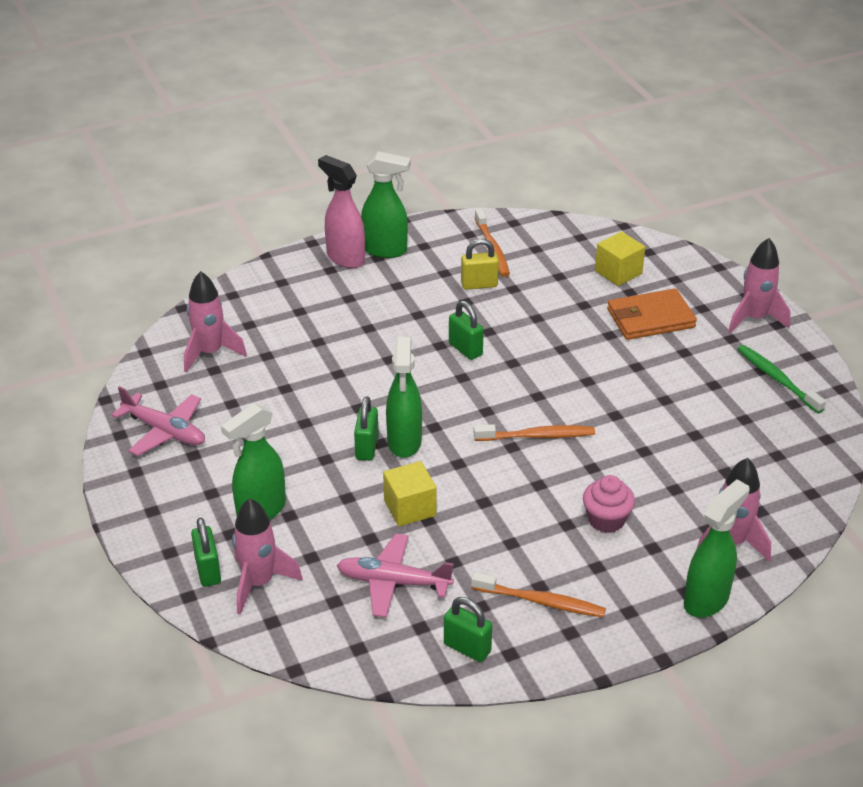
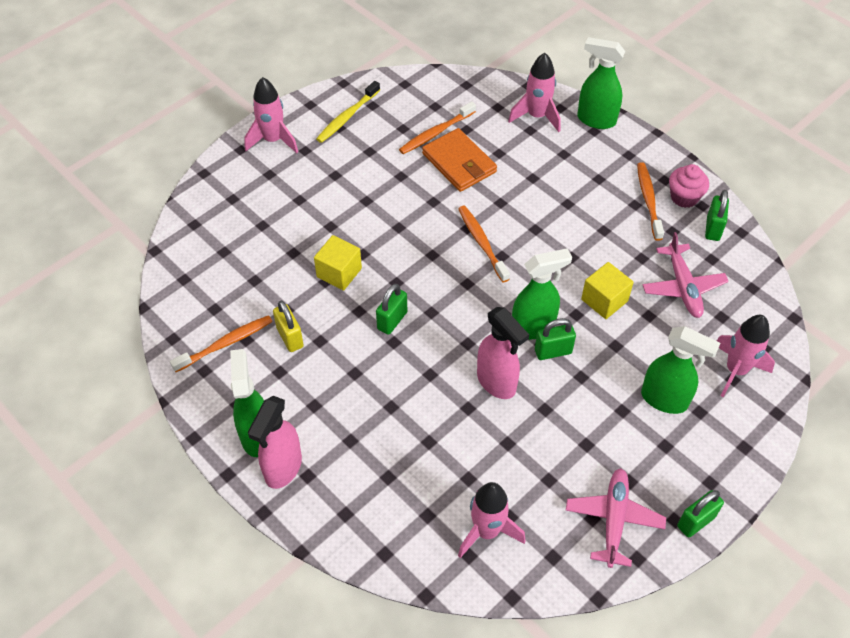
camera: 110 degrees left, 15 degrees up
green padlock [191,518,221,587] -> green padlock moved to [677,490,724,537]
pink cupcake [583,475,635,533] -> pink cupcake moved to [669,164,709,208]
yellow cube [595,231,645,286] -> yellow cube moved to [314,235,362,291]
orange wallet [607,288,697,340] -> orange wallet moved to [422,128,497,192]
green toothbrush [738,345,826,413] -> yellow toothbrush [316,81,380,143]
none -> orange toothbrush [399,101,476,154]
none -> pink spray bottle [477,307,529,399]

